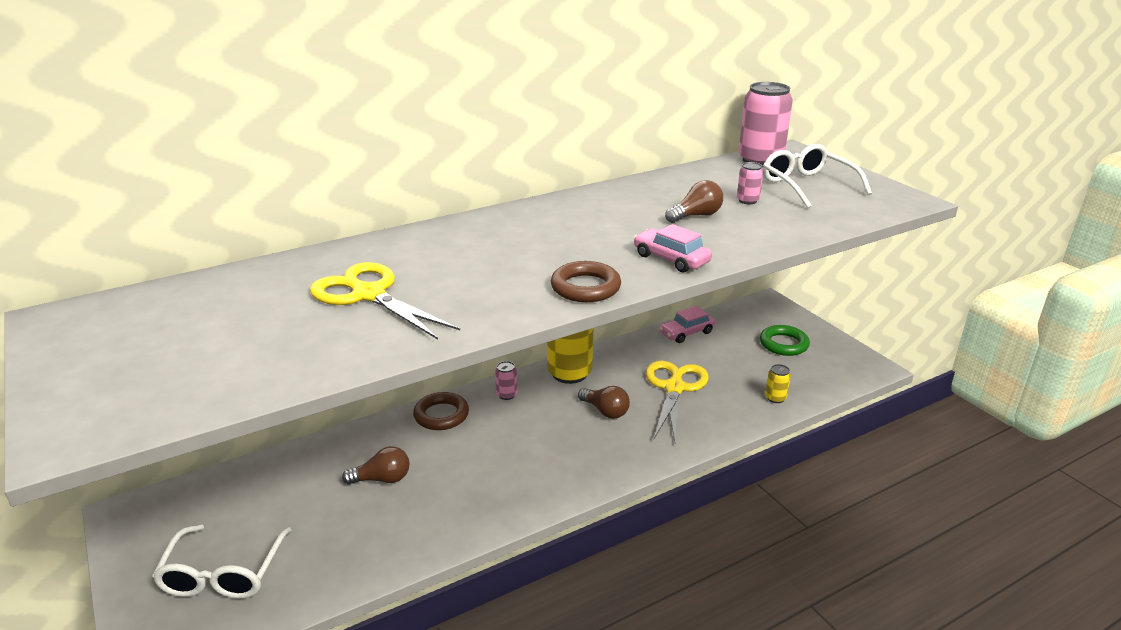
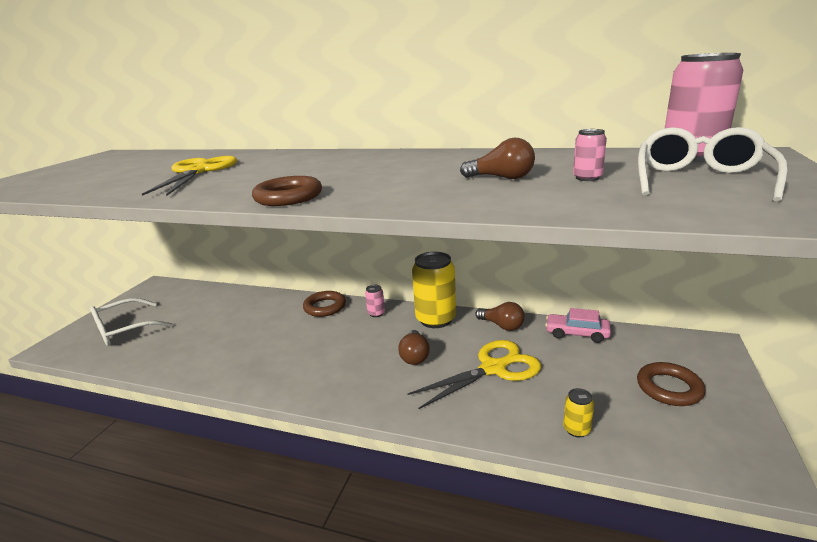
camera: 50 degrees right, 5 degrees down
brown light bulb [342,446,410,485] -> brown light bulb moved to [475,302,525,331]
pink car [634,224,712,272] -> none
green ring [760,325,810,356] -> brown ring [637,362,705,406]

